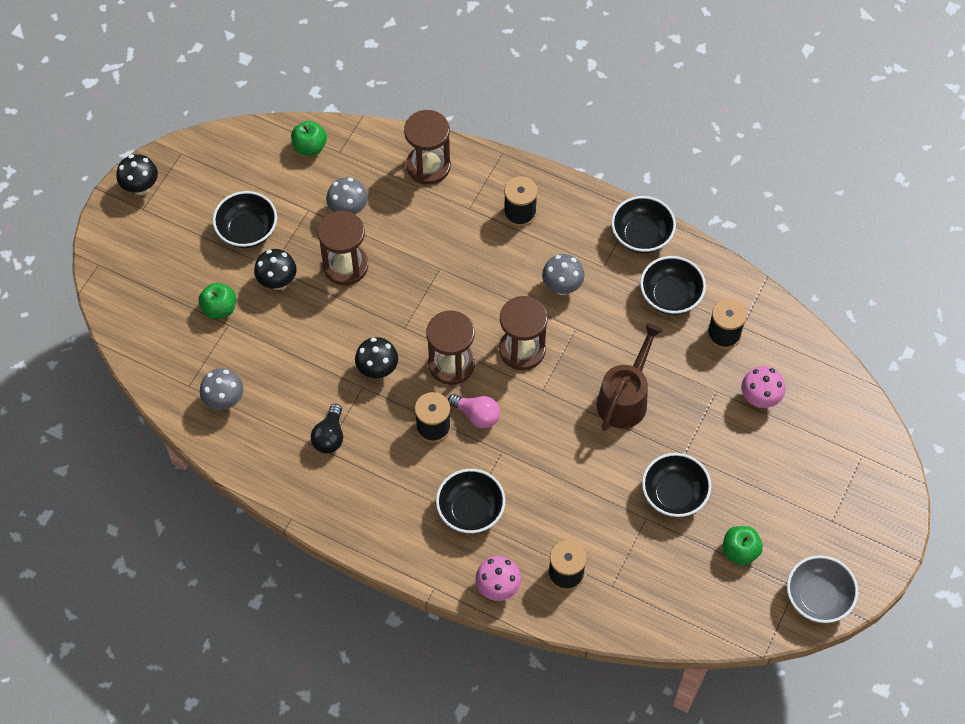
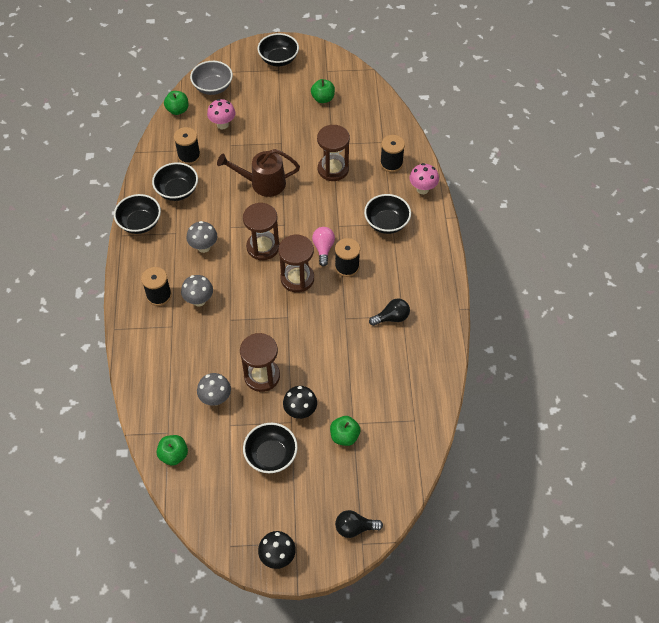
camera: 120 degrees left, 5 degrees down
grey mushroom [200,368,244,410] -> grey mushroom moved to [181,275,213,307]
black mushroom [355,337,398,379] -> none
brown hourglass [404,110,451,185] -> brown hourglass moved to [317,125,350,181]
black bowl [642,453,711,517] -> black bowl moved to [258,33,299,66]
grey bowl [787,555,858,623] -> grey bowl moved to [190,61,233,95]
none -> green apple [164,91,188,115]
none -> black light bulb [335,510,383,538]

